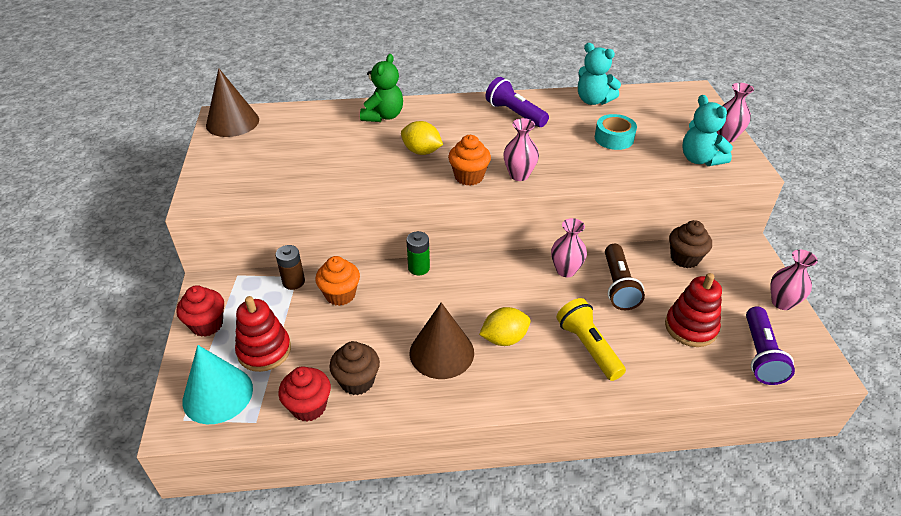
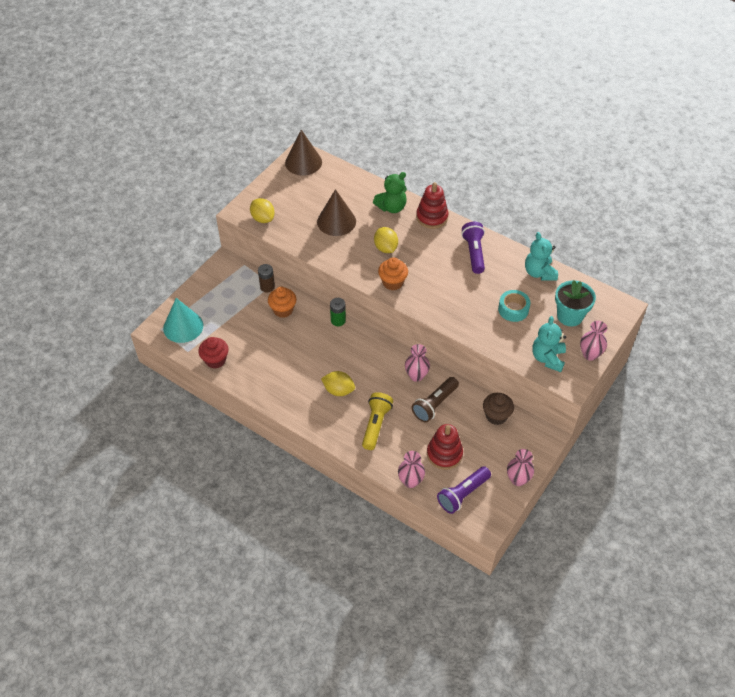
camera: 40 degrees right, 10 degrees up
red cupcake [176,285,224,337] -> none
red stacking toy [235,296,291,372] -> red stacking toy moved to [416,182,449,229]
brown cupcake [329,341,380,395] -> none
brown cone [409,302,474,379] -> brown cone moved to [317,189,356,236]
pink vase [504,118,539,181] -> pink vase moved to [398,451,425,488]
none -> yellow lemon [250,198,275,223]
none -> turquoise flower pot [555,280,596,326]

